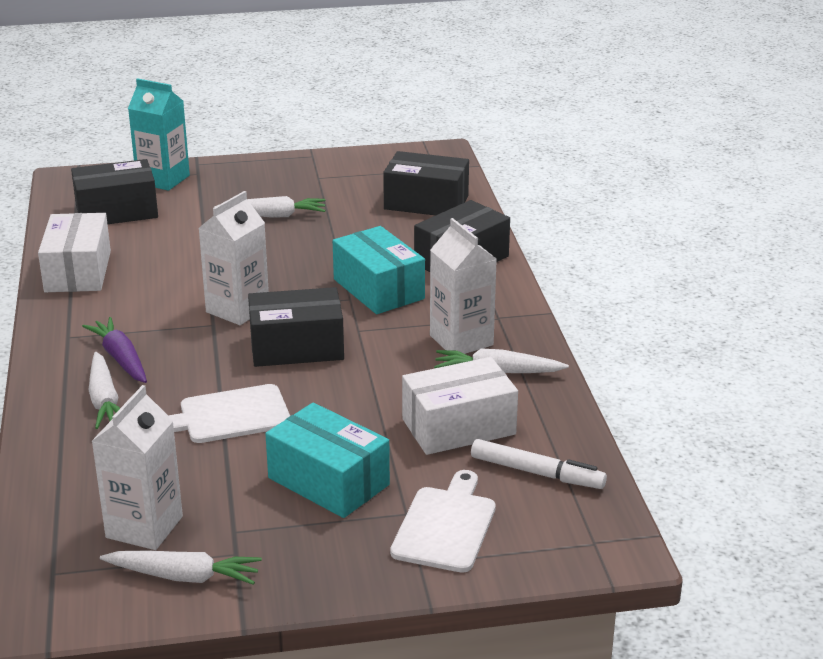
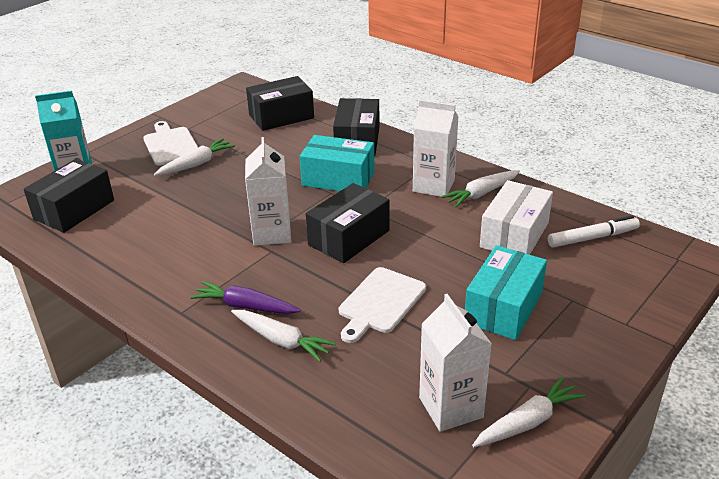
camera: 40 degrees left, 5 degrees up
white box [38,213,111,292] -> none
turquoise box [265,402,390,518] -> turquoise box turned 60 degrees counterclockwise [465,245,547,340]
white cutting board [390,470,496,573] -> white cutting board moved to [143,121,198,166]

